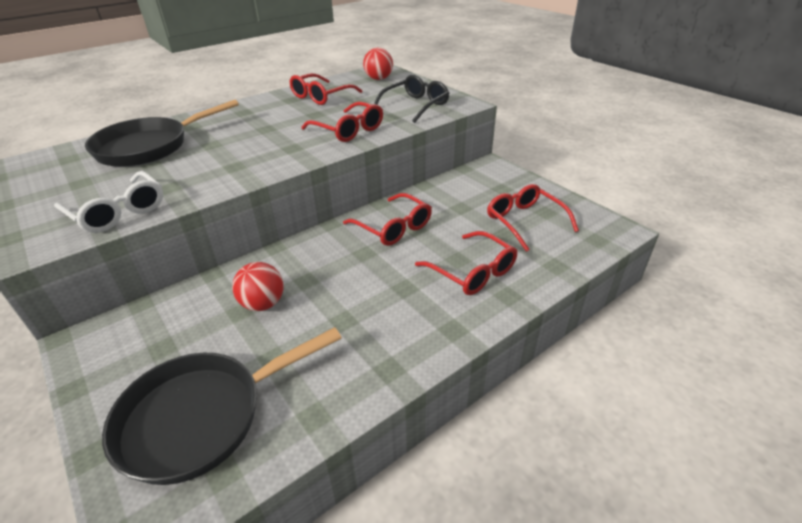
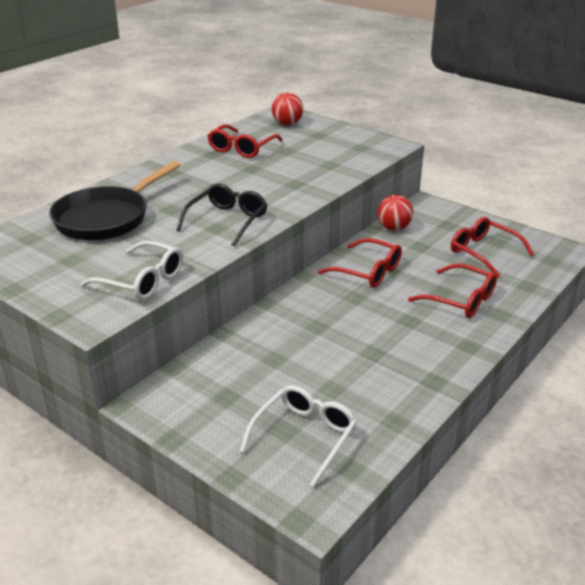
camera: 15 degrees left, 5 degrees down
black pan [102,327,342,485] -> white glasses [240,385,357,487]
red ball [232,262,284,311] -> red ball moved to [378,195,413,231]
red glasses [301,101,383,142] -> none
black glasses [374,75,449,123] -> black glasses moved to [176,183,267,247]

